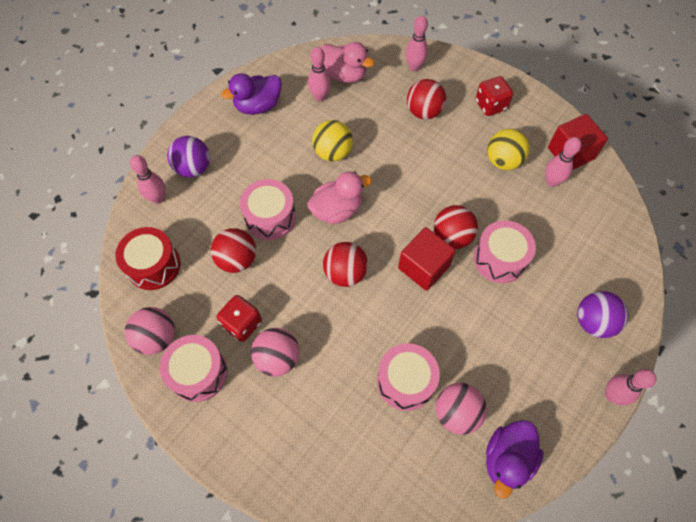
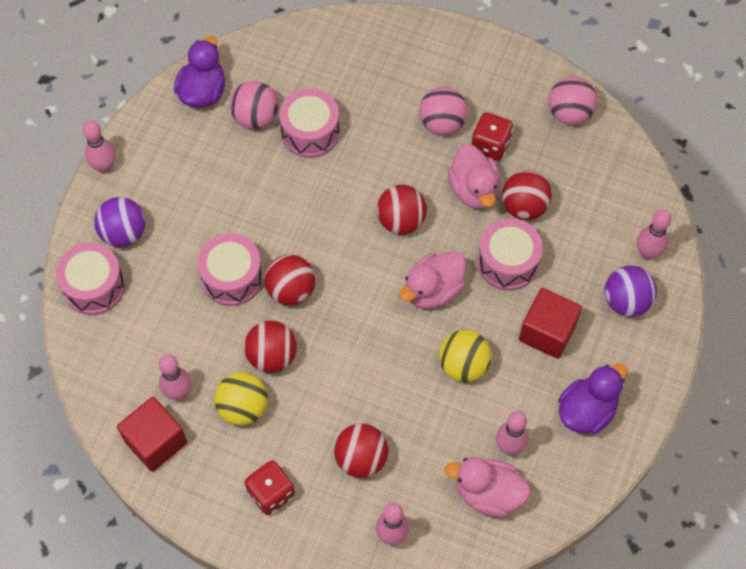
camera: 165 degrees right, 0 degrees up
red drum [115,227,180,290] -> none
pink drum [160,335,228,402] -> pink drum moved to [56,243,125,315]
red cube [398,227,456,291] -> red cube moved to [519,288,582,359]
none -> red ball [244,321,297,373]
none -> pink duck [448,144,500,209]

